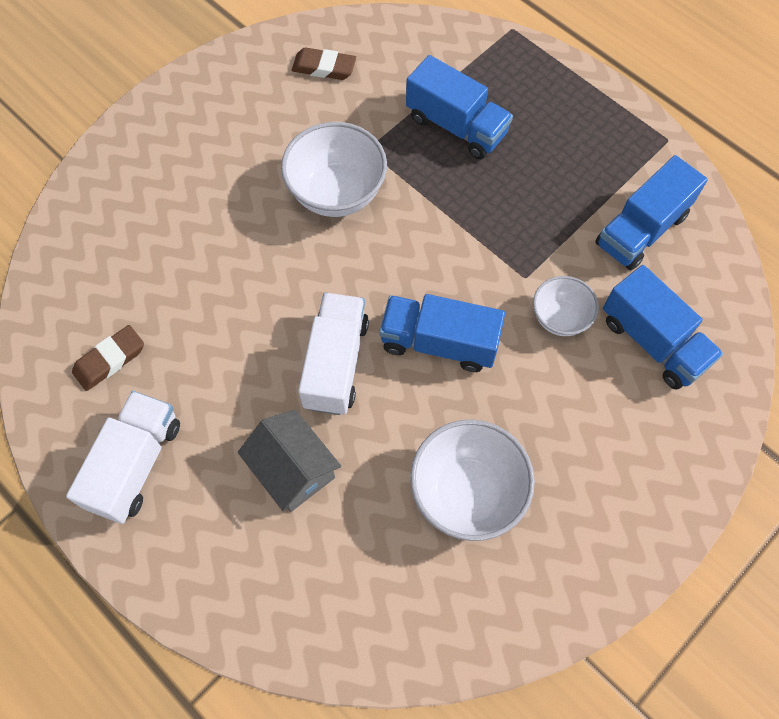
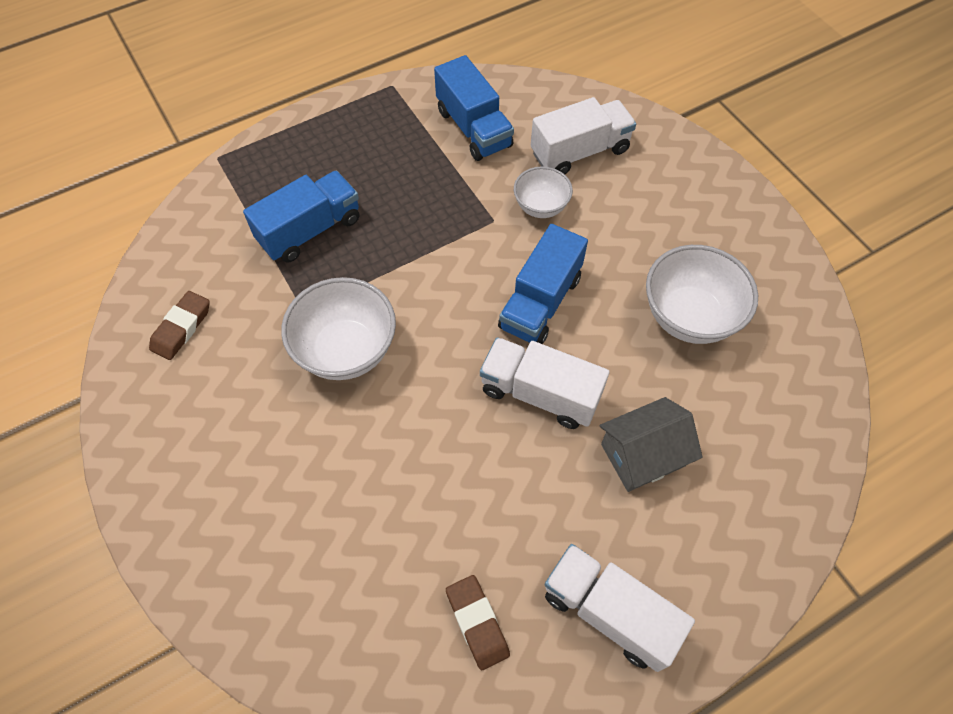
camera: 75 degrees left, 5 degrees down
blue truck [603,265,723,390] -> white truck [531,97,636,174]

